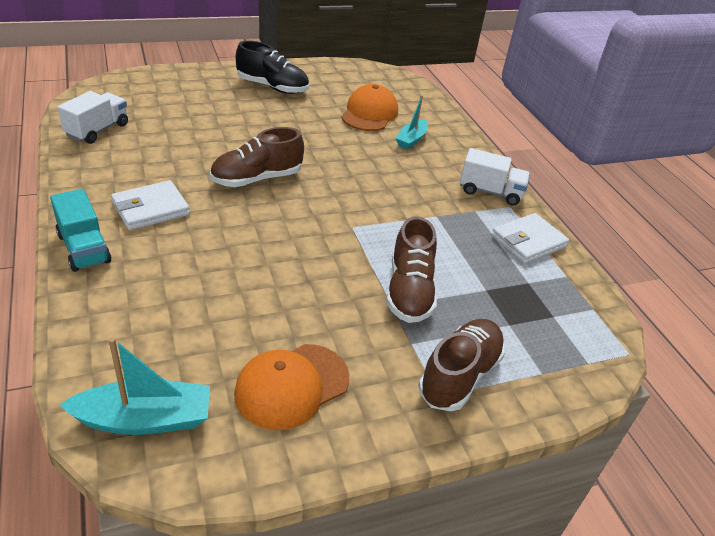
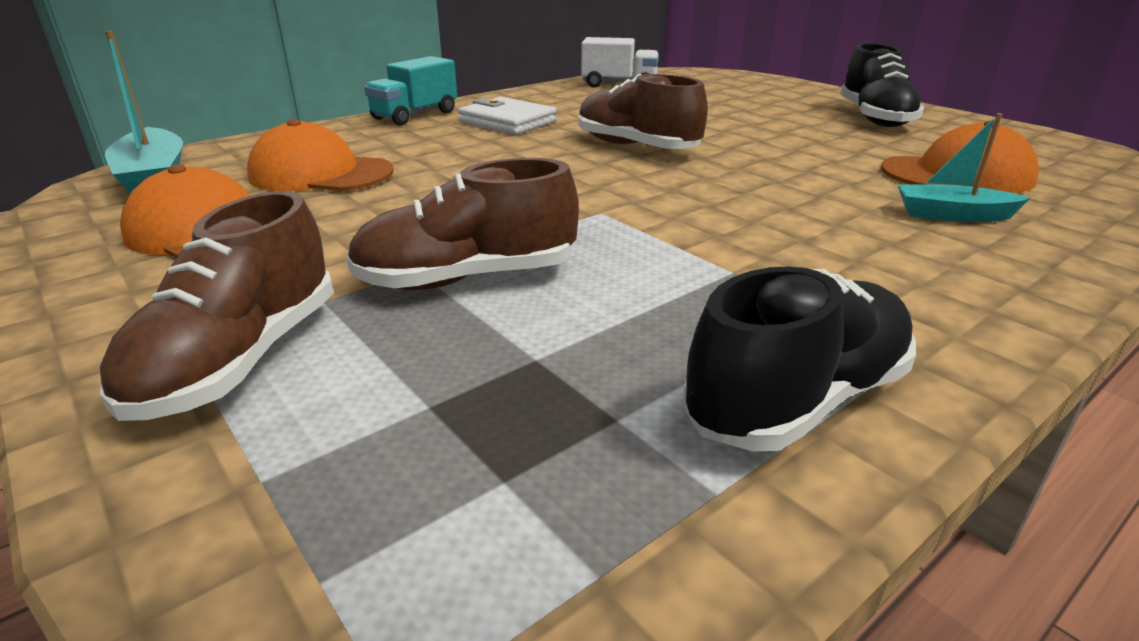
camera: 75 degrees right, 10 degrees down
brown shoe [418,319,505,411] -> brown shoe turned 90 degrees clockwise [100,191,334,421]
white truck [460,148,530,206] -> none
white wallet [491,213,569,264] -> black shoe [682,266,916,451]
none -> orange cap [247,119,394,191]

